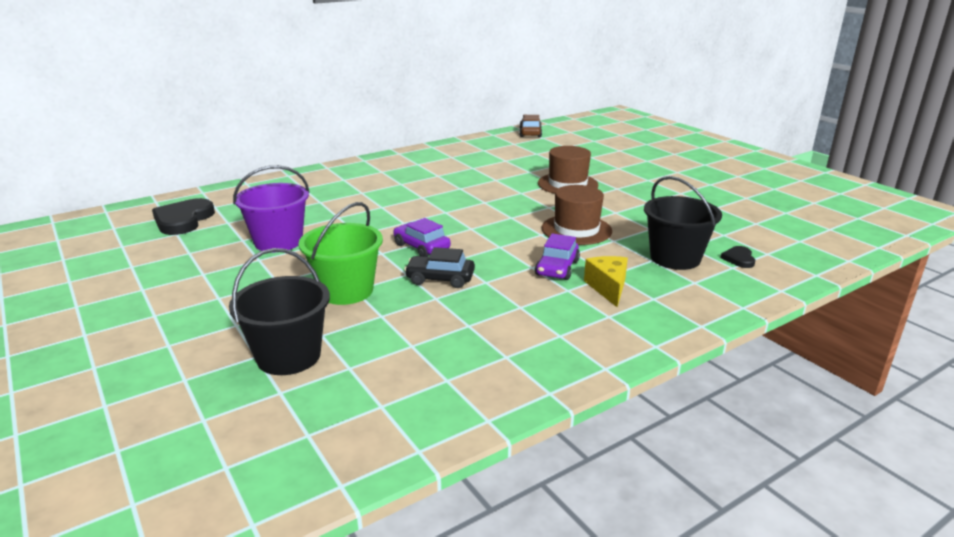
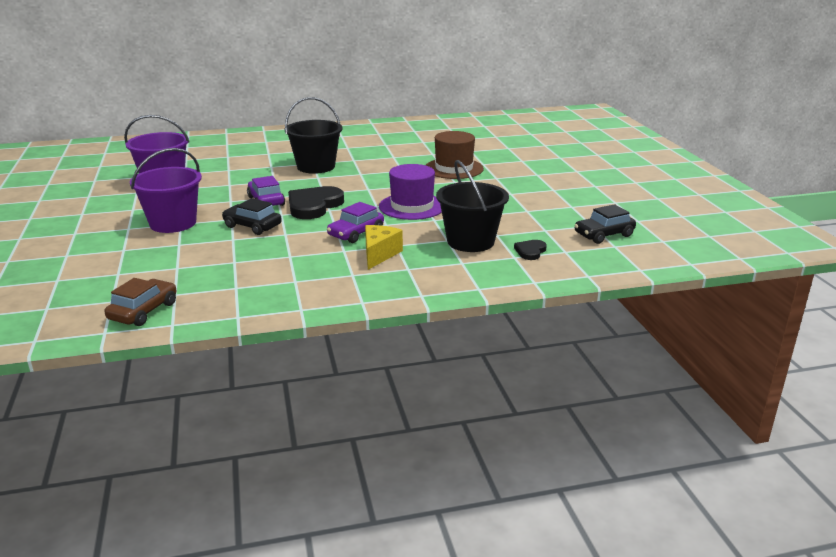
camera: 20 degrees right, 0 degrees up
black heart [152,198,215,235] -> black heart moved to [288,186,344,219]
black bucket [229,248,330,375] -> black bucket moved to [285,97,343,174]
green bucket [298,202,383,305] -> purple bucket [130,148,202,233]
brown car [520,115,542,137] -> brown car moved to [104,278,177,326]
brown hat [542,185,612,245] -> purple hat [379,164,442,220]
none -> black car [574,204,636,244]

